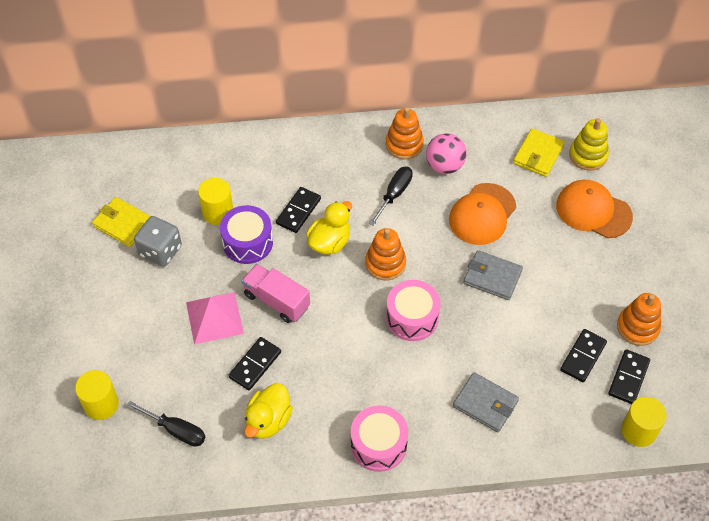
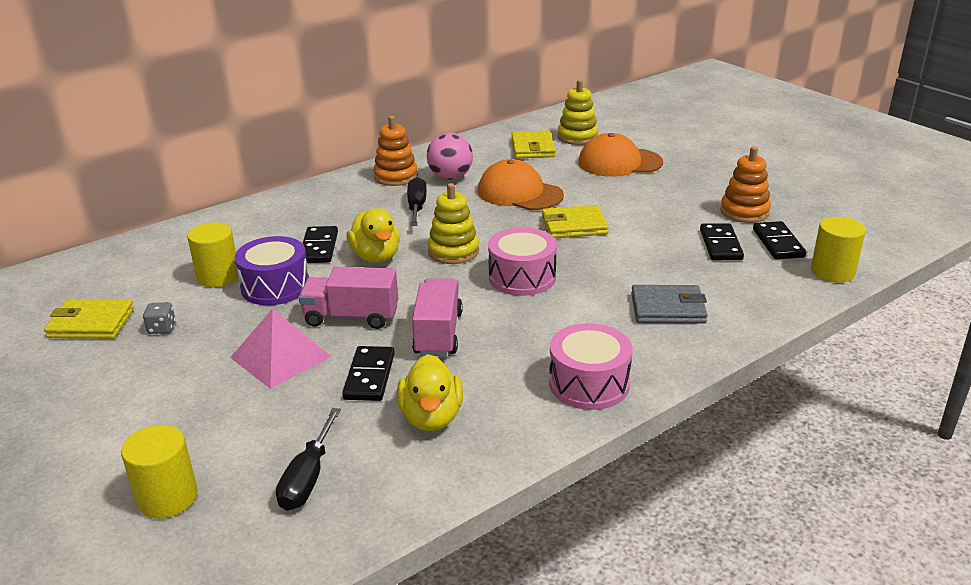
camera: 30 degrees left, 25 degrees down
black screwdriver [127,401,206,447] -> black screwdriver turned 105 degrees clockwise [276,408,341,511]
grey dice [134,216,182,267] -> grey dice [143,302,176,334], size x0.50
yellow duck [306,201,352,255] -> yellow duck turned 150 degrees clockwise [347,208,400,263]
orange stacking toy [365,228,406,281] -> yellow stacking toy [428,183,479,264]
orange cap [449,183,516,245] -> orange cap turned 120 degrees clockwise [478,159,564,210]
grey wallet [463,250,523,300] -> yellow wallet [542,205,609,238]
none -> pink truck [412,278,463,356]

